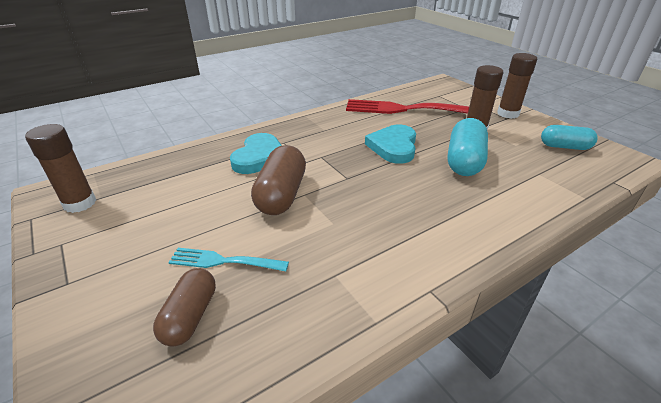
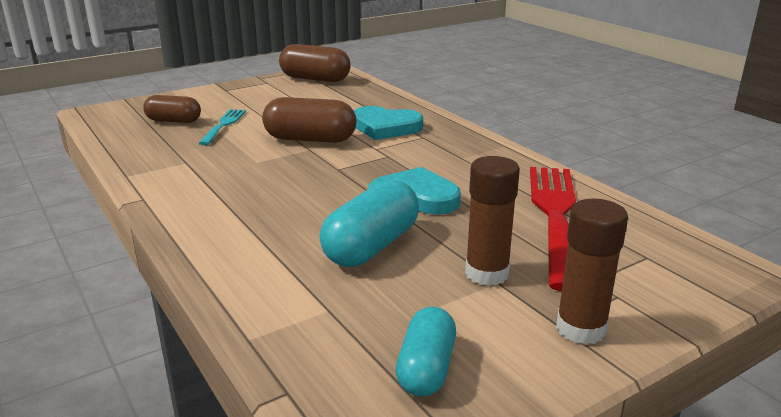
camera: 90 degrees right, 10 degrees down
brown glue stick [25,124,96,213] -> brown capsule [279,44,351,82]
turquoise capsule [448,118,488,176] -> turquoise capsule turned 75 degrees counterclockwise [320,180,419,267]

